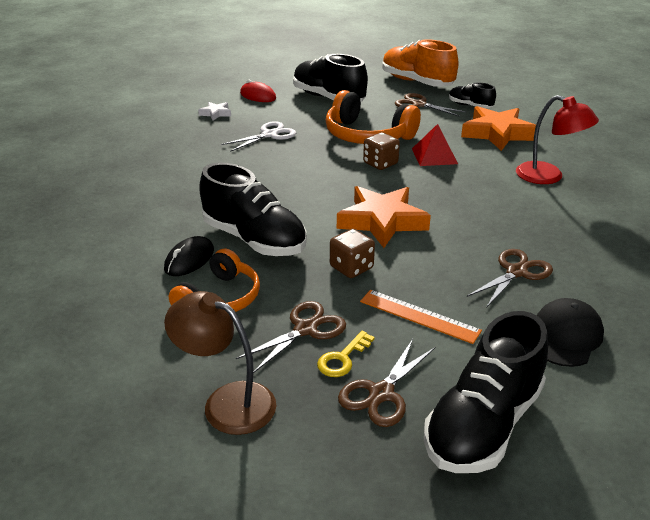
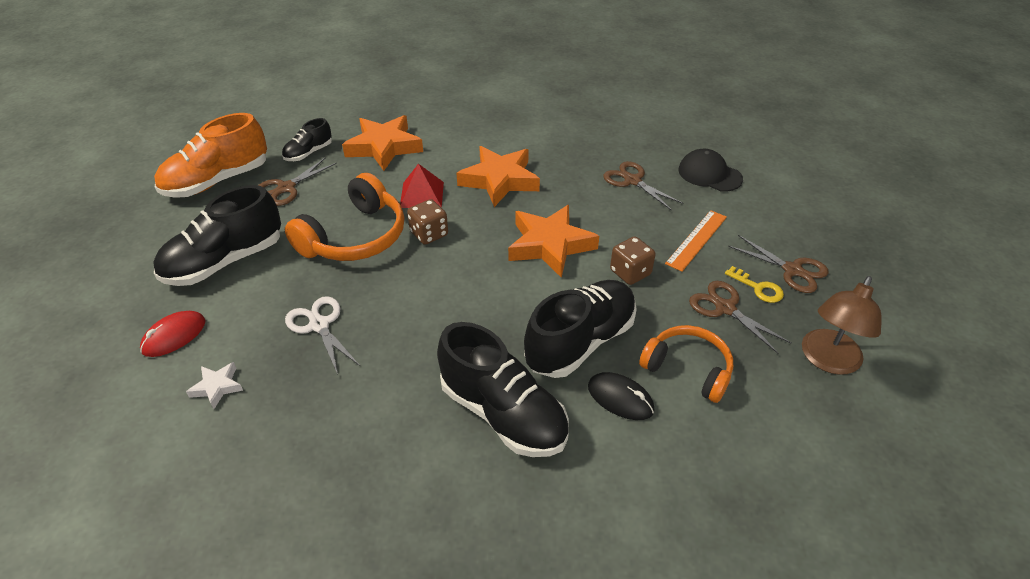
camera: 85 degrees left, 10 degrees up
black shoe [424,311,548,473] -> black shoe moved to [437,322,569,457]
red lamp [516,95,599,184] -> none
none -> orange star [456,146,540,207]

